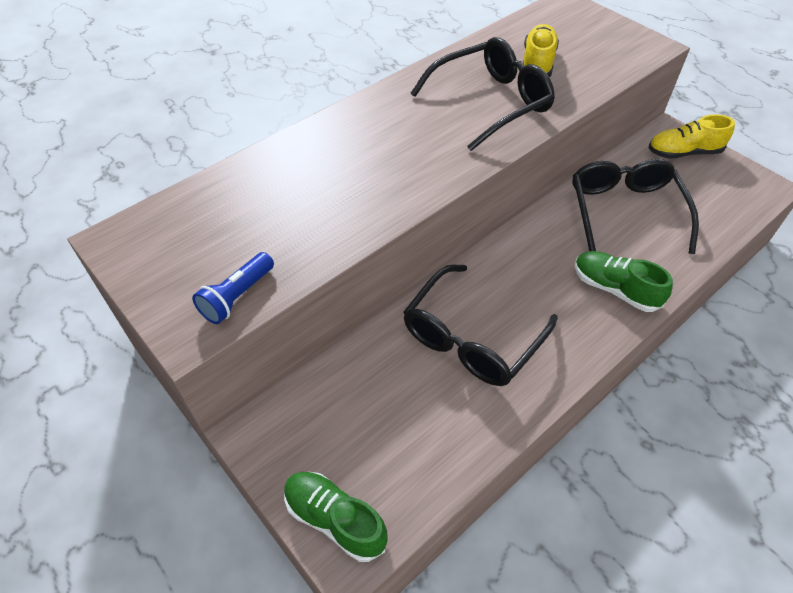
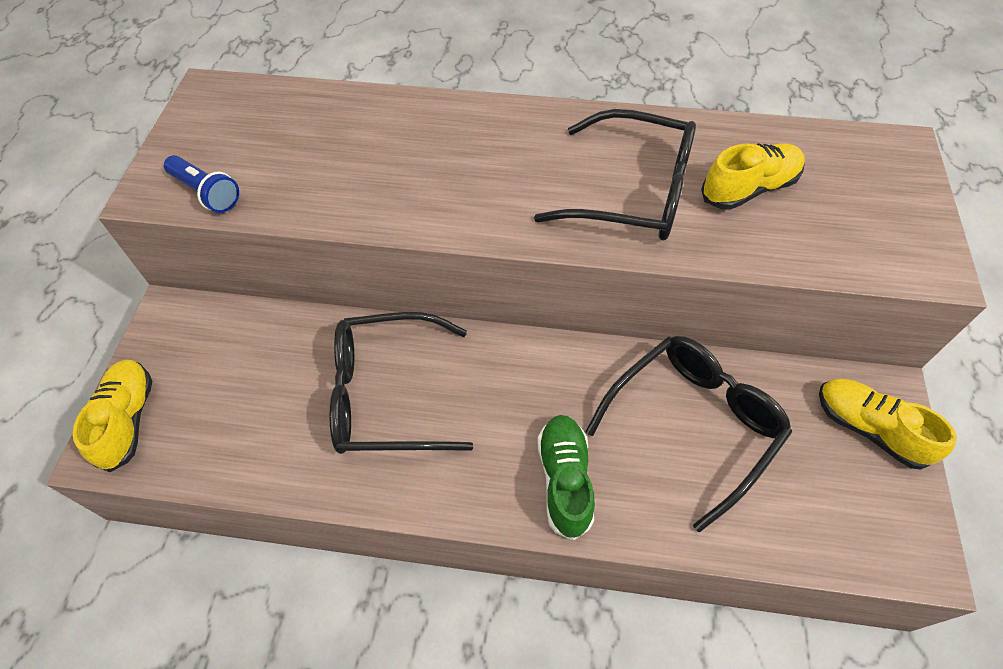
camera: 50 degrees right, 5 degrees up
blue flashlight [192,252,274,324] -> blue flashlight turned 135 degrees counterclockwise [164,155,239,213]
green shoe [284,472,388,562] -> yellow shoe [73,359,152,472]

